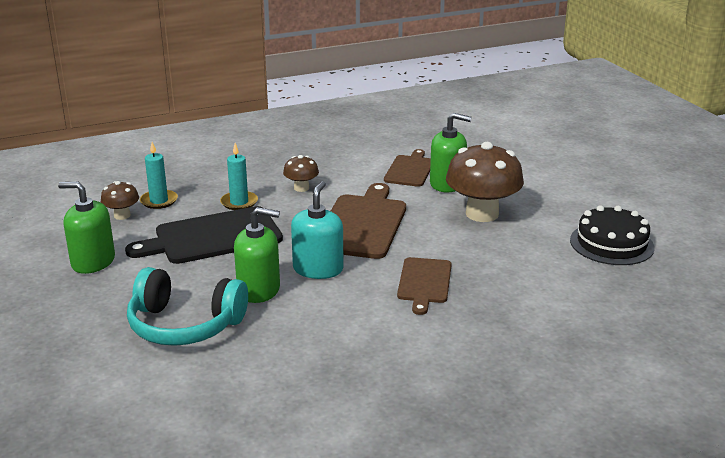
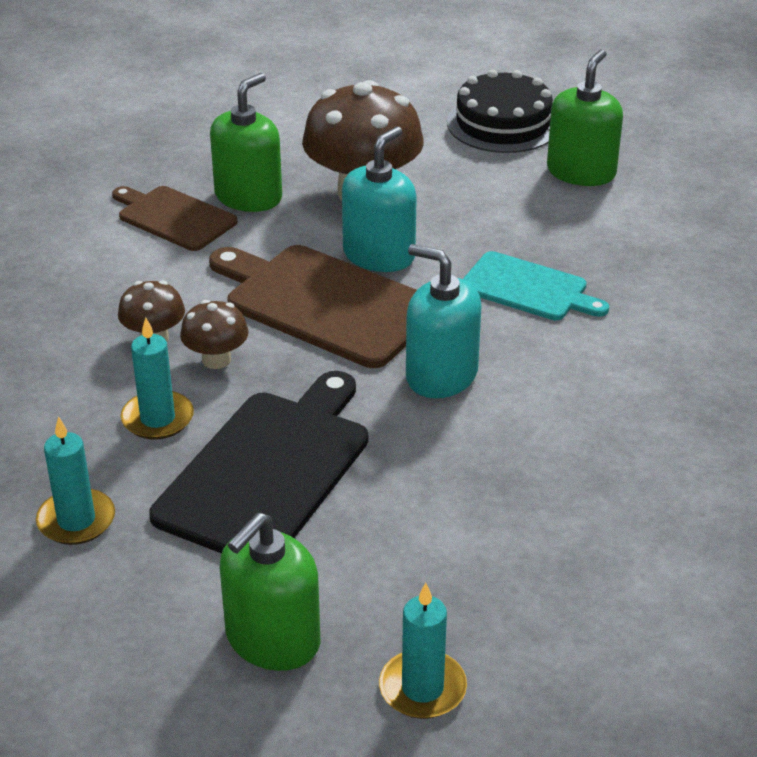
camera: 70 degrees left, 10 degrees up
brown mushroom [101,181,139,220] -> brown mushroom moved to [180,300,248,369]
black cutting board [125,206,283,264] -> black cutting board turned 150 degrees counterclockwise [149,371,368,553]
turquoise headphones [127,267,248,346] -> none
green soap dispenser [234,207,280,303] -> green soap dispenser moved to [547,49,623,186]
brown cutting board [397,257,452,315] -> turquoise cutting board [463,251,609,320]
none -> turquoise soap dispenser [342,127,417,272]
none -> turquoise candle [379,583,467,719]

